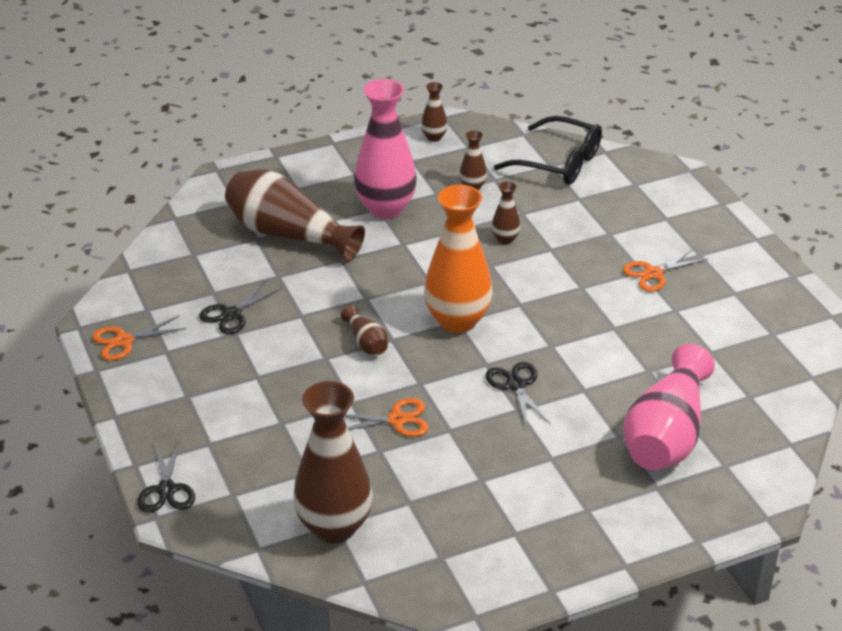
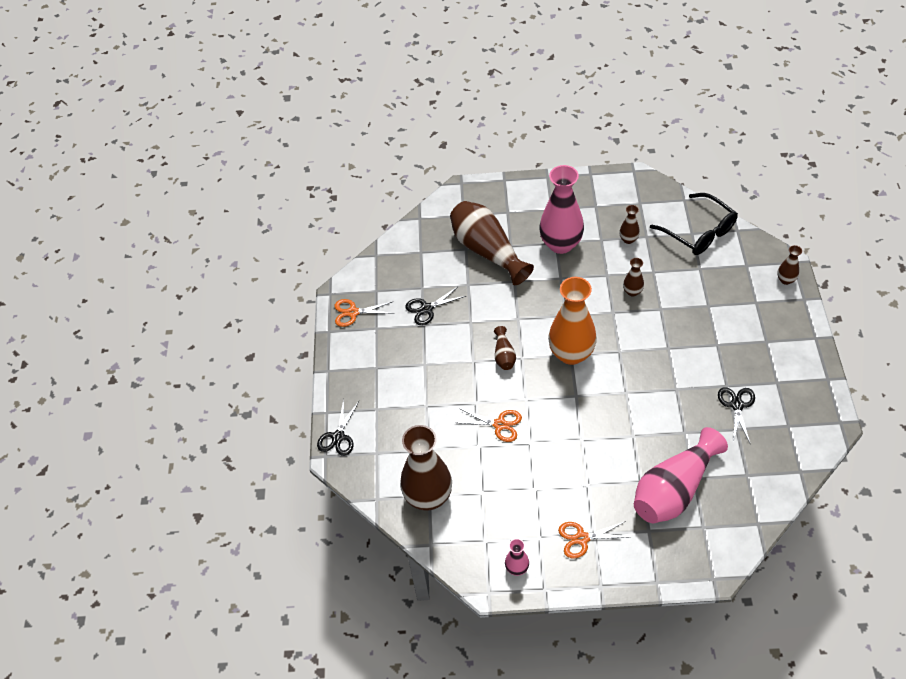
camera: 25 degrees right, 15 degrees up
brown vase [421,82,447,142] -> brown vase moved to [777,245,802,285]
black scissors [485,362,550,427] -> black scissors moved to [718,387,755,443]
orange scissors [623,248,708,292] -> orange scissors moved to [558,521,628,559]
none -> pink vase [505,539,529,576]

